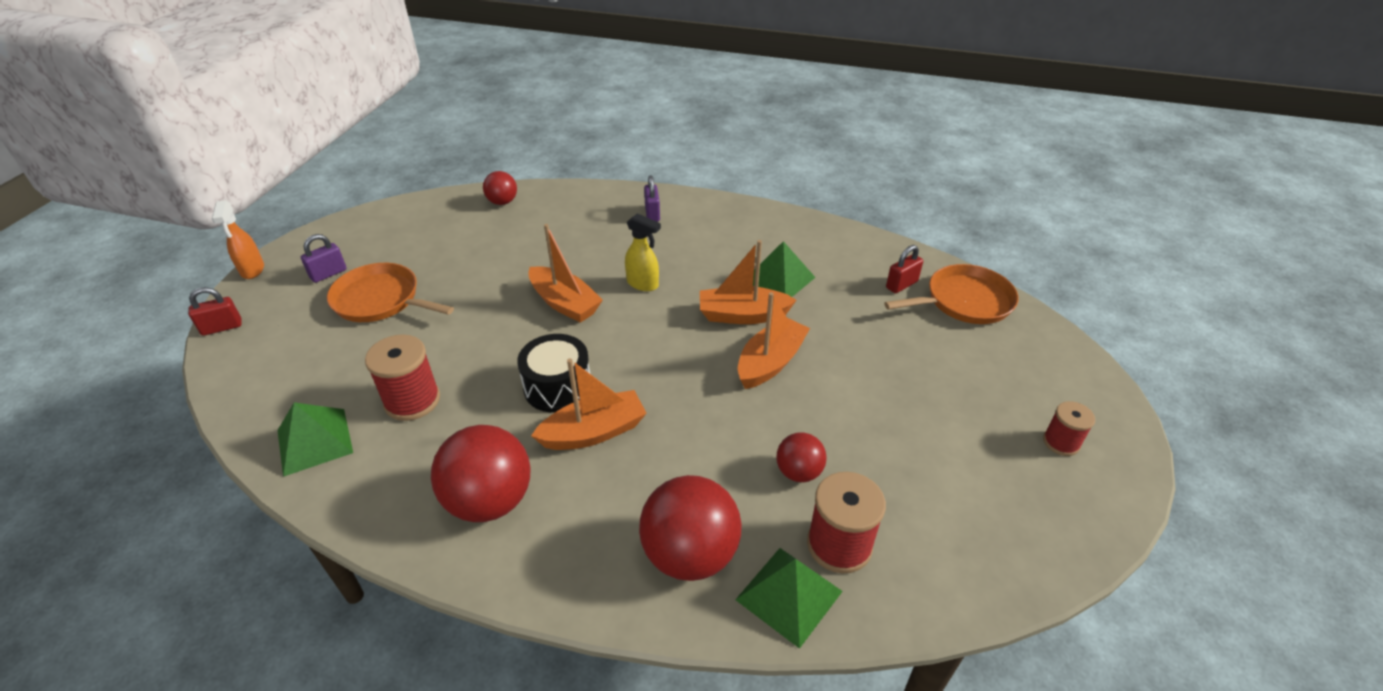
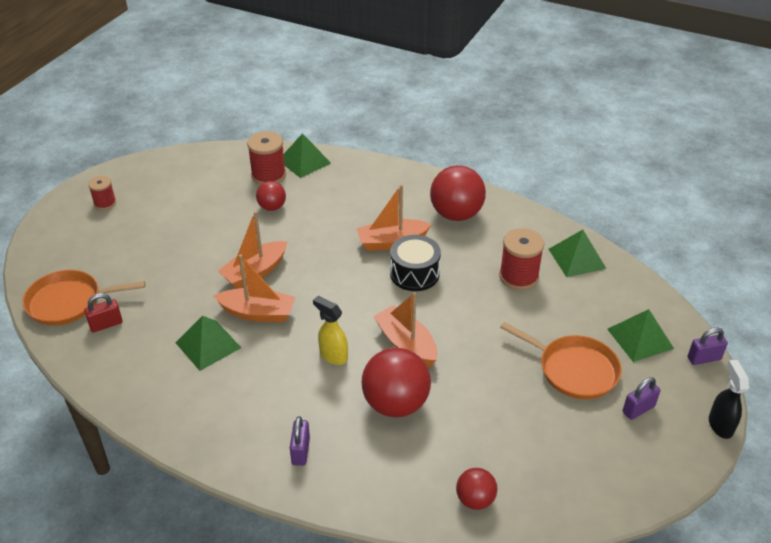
camera: 170 degrees left, 0 degrees up
red padlock [188,287,242,336] -> purple padlock [688,327,728,365]
orange spray bottle [212,200,264,279] -> black spray bottle [709,360,749,439]
red ball [639,475,742,581] -> red ball moved to [362,347,431,417]
none -> green pyramid [607,309,674,362]

